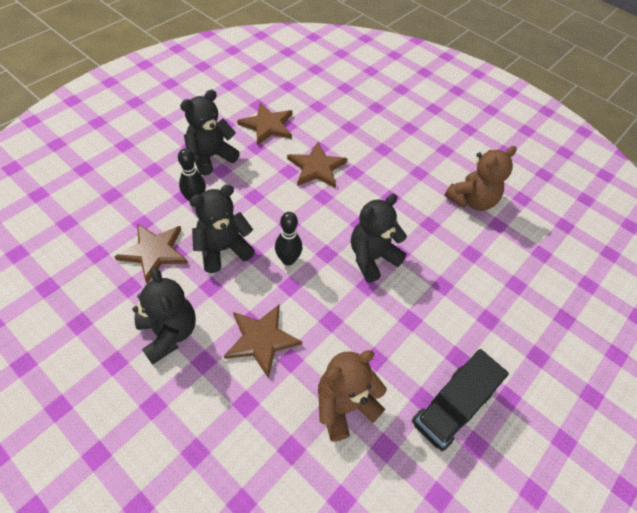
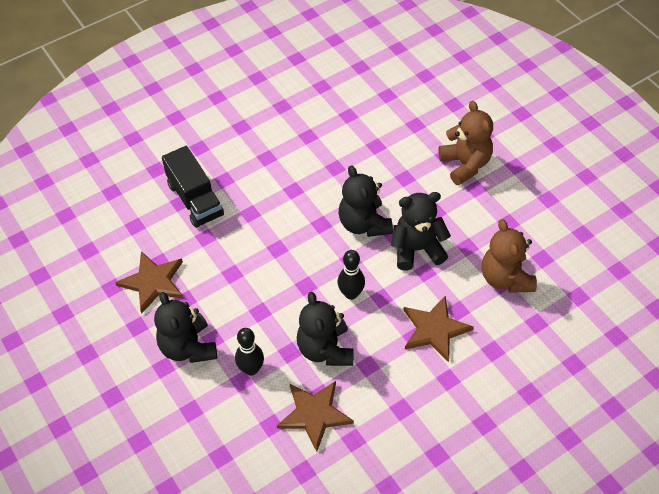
camera: 70 degrees left, 0 degrees up
black teddy bear [133,267,196,365] -> black teddy bear moved to [391,192,451,271]
brown star [287,142,348,188] -> none
black truck [412,349,509,451] -> black truck moved to [162,146,224,228]
brown teddy bear [444,146,517,211] -> brown teddy bear moved to [438,101,493,185]

